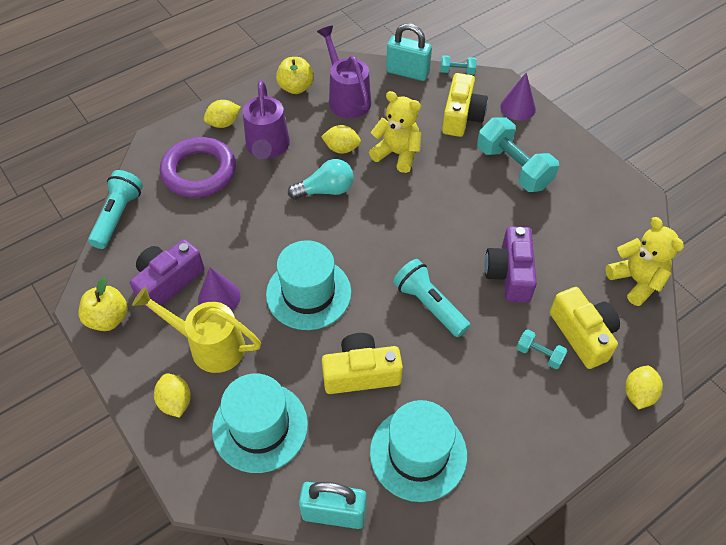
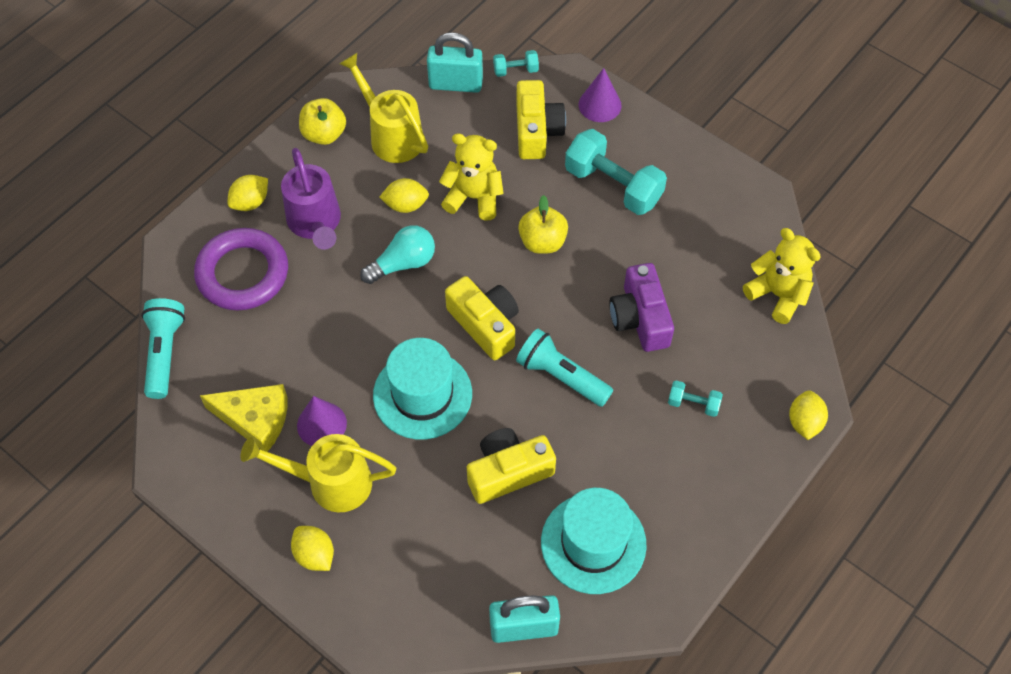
camera: 15 degrees left, 5 degrees up
yellow apple [79,276,128,331] -> yellow apple moved to [518,195,568,254]
purple camera [130,239,204,312] -> yellow cheese [200,384,287,452]
turquoise hat [212,374,308,473] -> none
purple watering can [317,26,371,118] -> yellow watering can [339,53,428,163]
yellow camera [550,287,620,369] -> yellow camera moved to [445,276,519,360]

